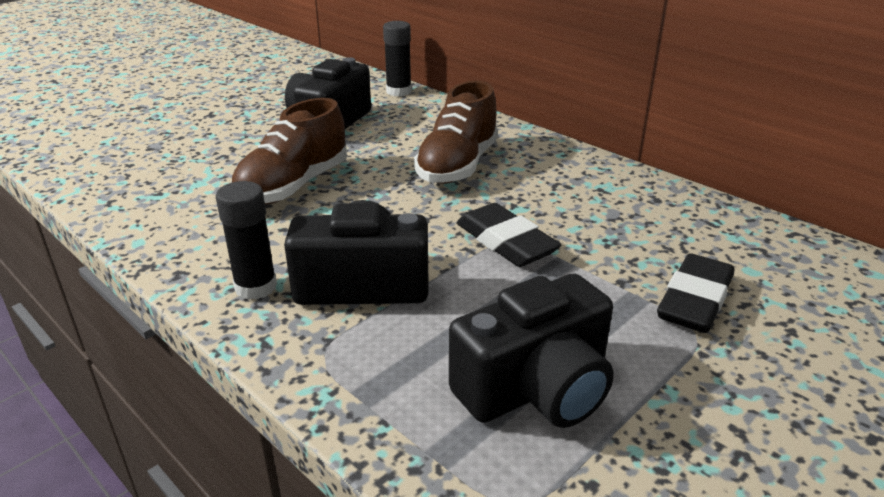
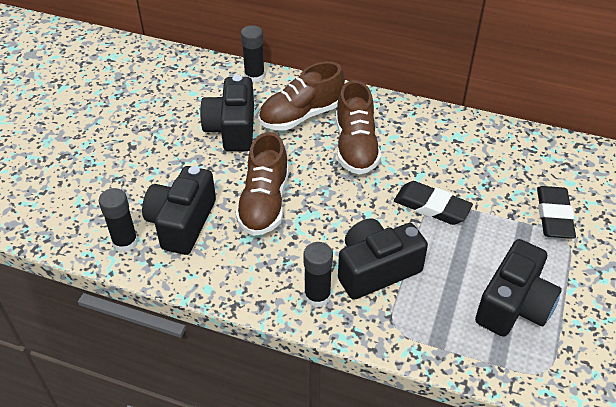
camera: 25 degrees left, 15 degrees up
none -> black glue stick [99,188,138,252]
none -> black camera [142,166,216,255]
none -> brown shoe [259,62,345,131]

